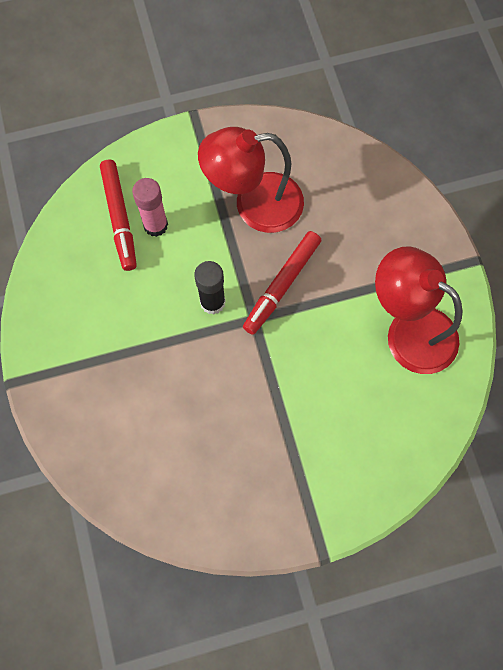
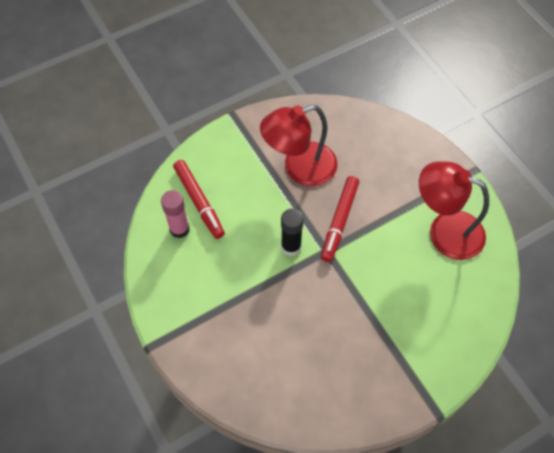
camera: 15 degrees left, 10 degrees down
pink glue stick [132,178,168,237] -> pink glue stick moved to [161,190,190,238]

